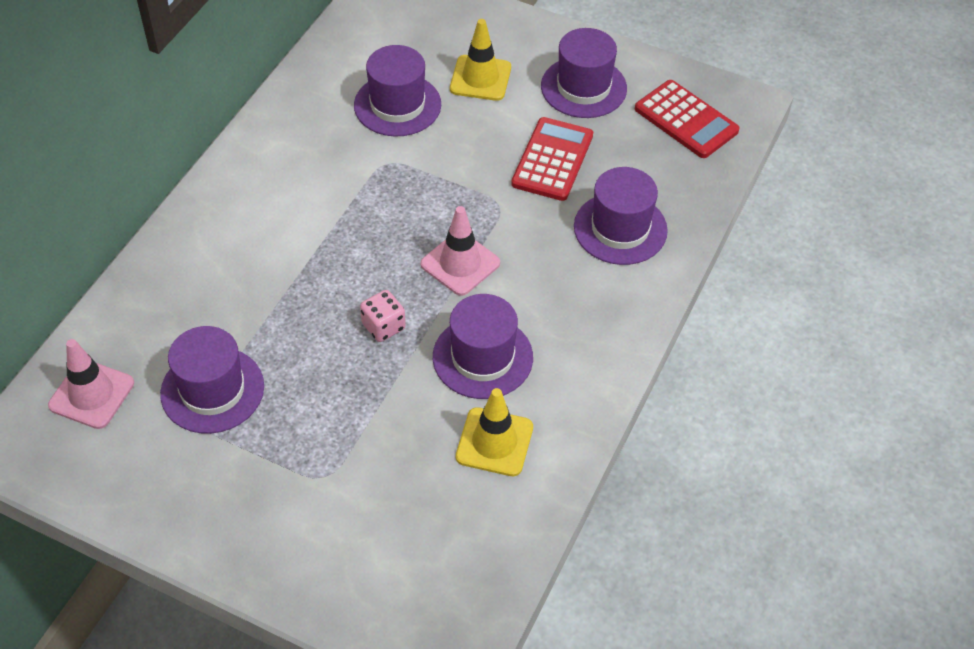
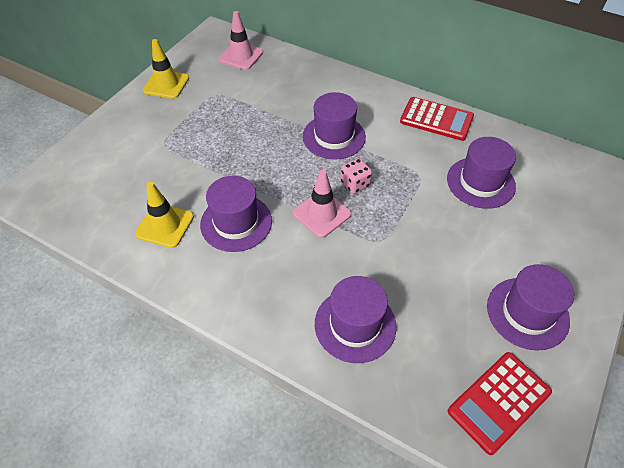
camera: 95 degrees right, 0 degrees up
purple hat [160,326,264,434] -> purple hat moved to [303,92,366,159]
pink dice [360,290,406,342] -> pink dice moved to [340,158,372,194]
yellow traffic cone [450,19,511,101] -> yellow traffic cone moved to [143,39,189,99]
red calculator [511,117,593,201] -> red calculator moved to [400,97,474,141]

